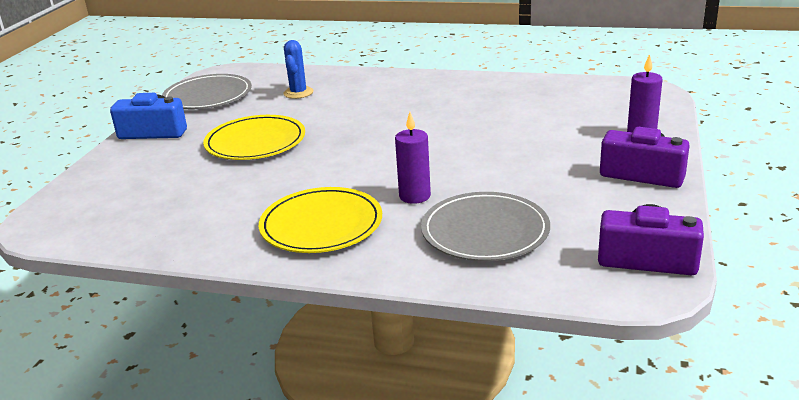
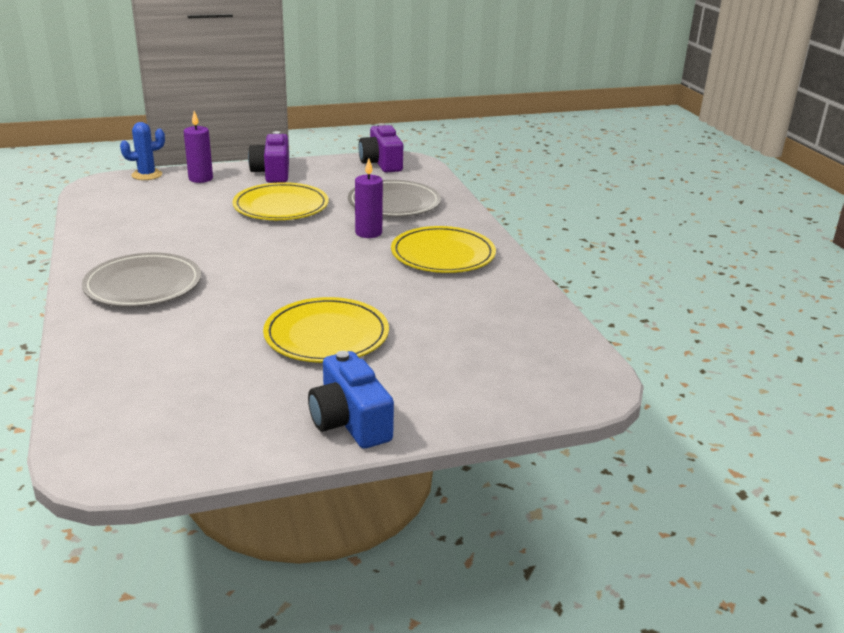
camera: 125 degrees left, 0 degrees up
grey plate [162,74,252,109] -> grey plate moved to [82,253,201,307]
blue cactus [283,40,313,99] -> blue cactus moved to [120,122,165,180]
none -> yellow plate [232,182,329,220]

